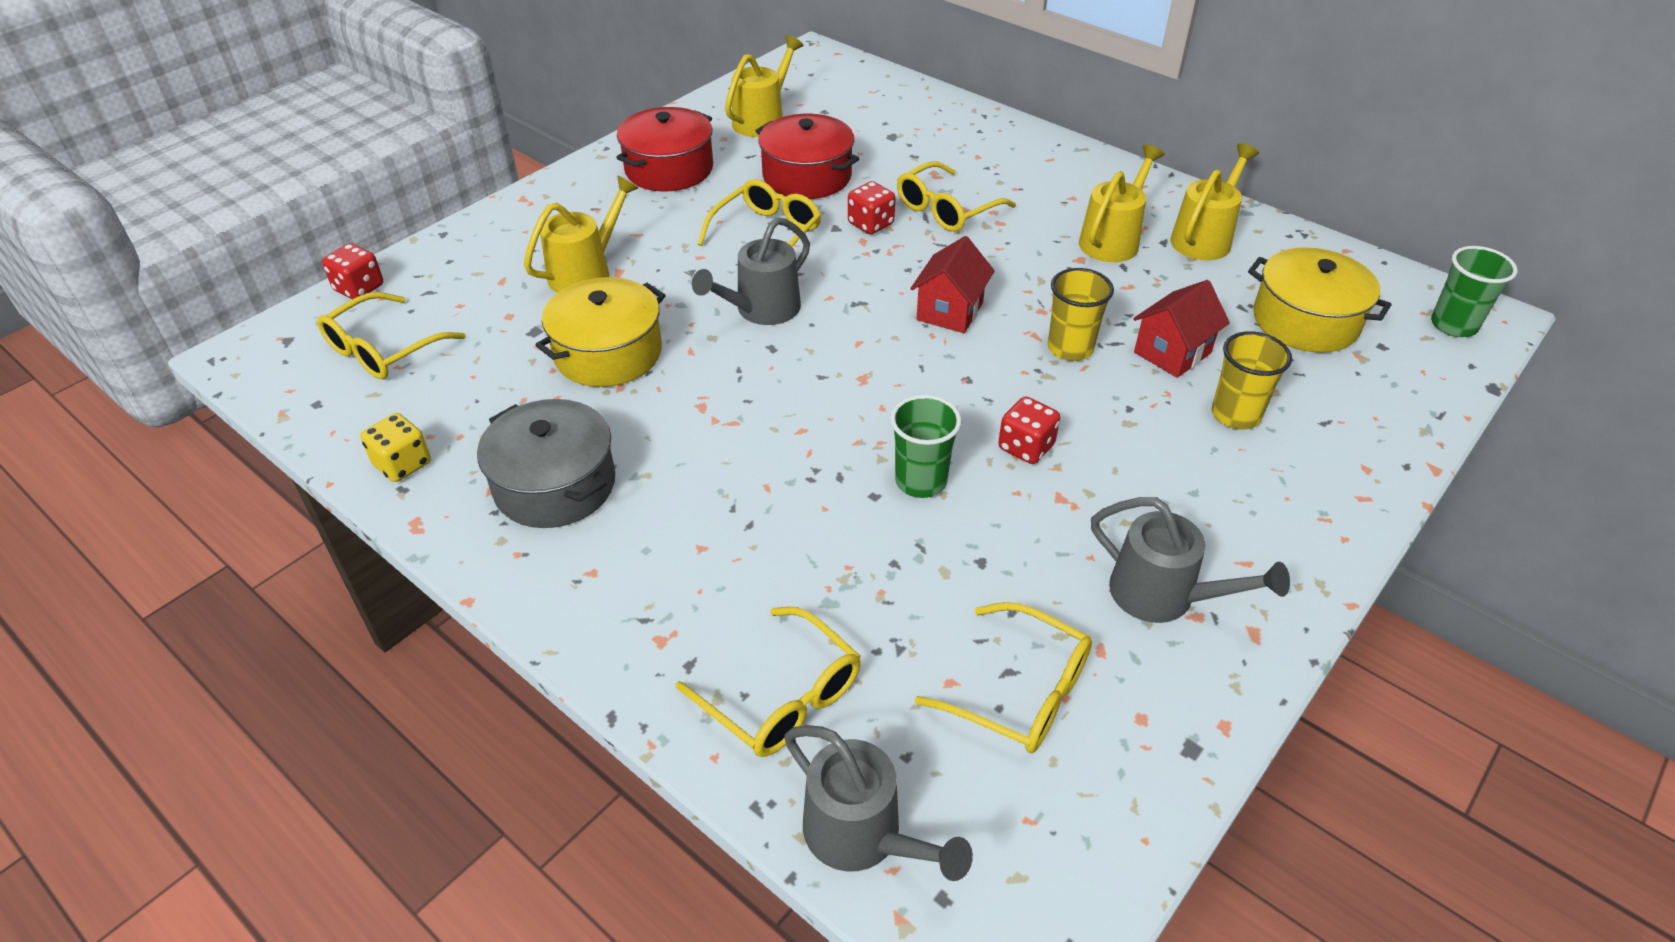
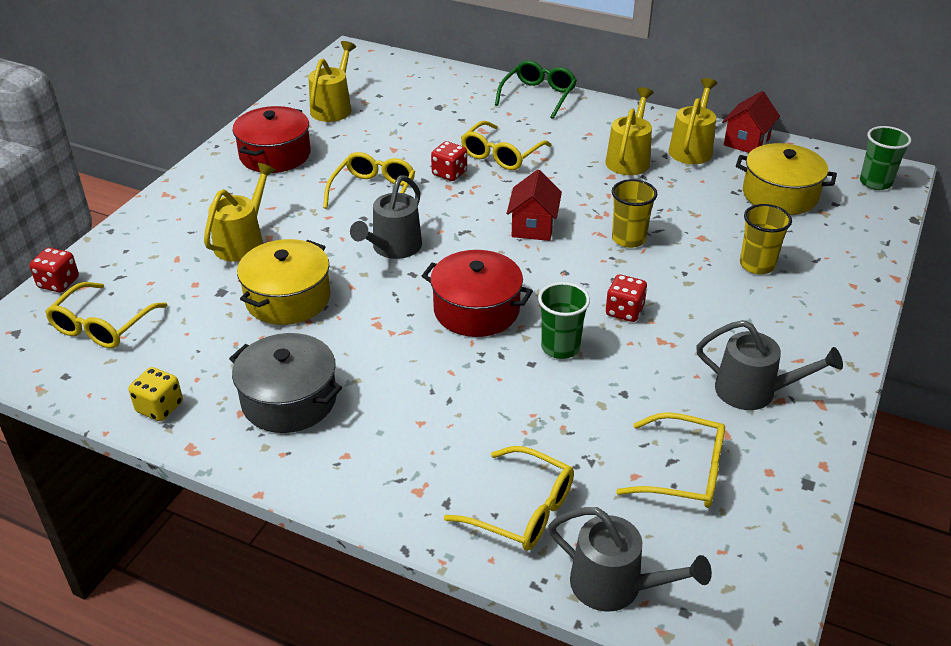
camera: 15 degrees left, 5 degrees down
red pot [756,114,859,199] -> red pot moved to [422,250,533,337]
red house [1133,280,1230,378] -> red house moved to [722,91,780,153]
none -> green glasses [495,60,577,119]

